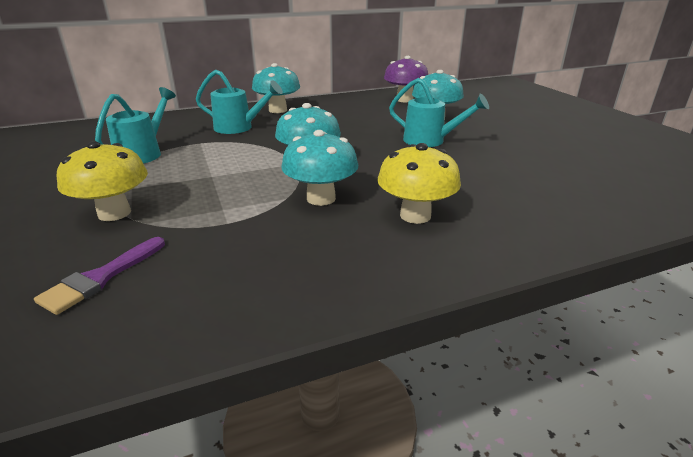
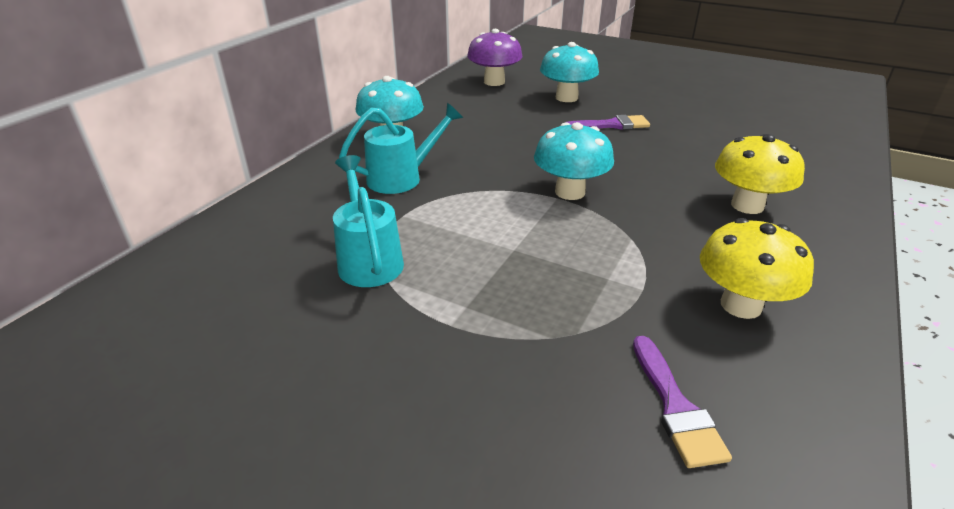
camera: 40 degrees left, 5 degrees up
yellow mushroom [56,141,148,221] -> yellow mushroom moved to [700,218,814,319]
turquoise mushroom [281,130,358,206] -> none
turquoise watering can [389,78,489,147] -> purple brush [565,115,650,130]

